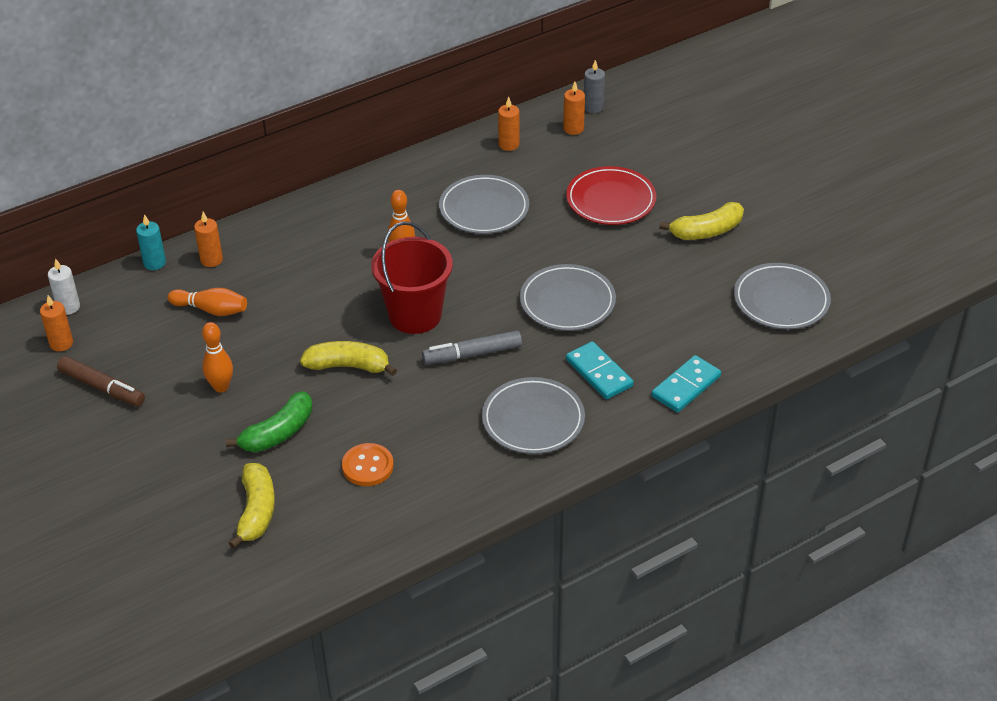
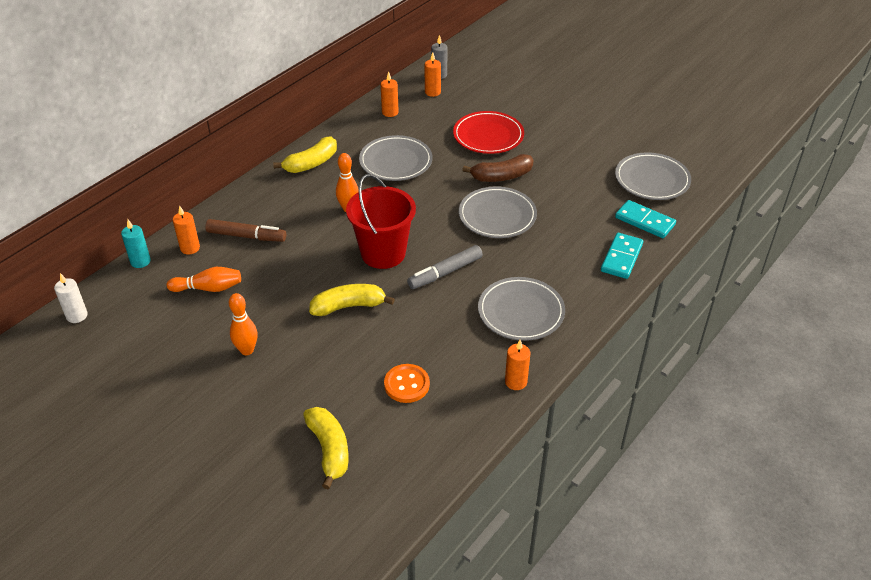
camera: 20 degrees left, 0 degrees up
orange candle [40,295,73,351] -> orange candle moved to [505,340,530,390]
brown marker [57,356,145,406] -> brown marker moved to [205,219,286,242]
green banana [226,391,312,452] -> none
turquoise domino [566,341,634,400] -> turquoise domino moved to [615,200,676,238]
yellow banana [659,202,744,240] -> yellow banana moved to [273,137,337,173]
none -> brown banana [462,154,534,182]

